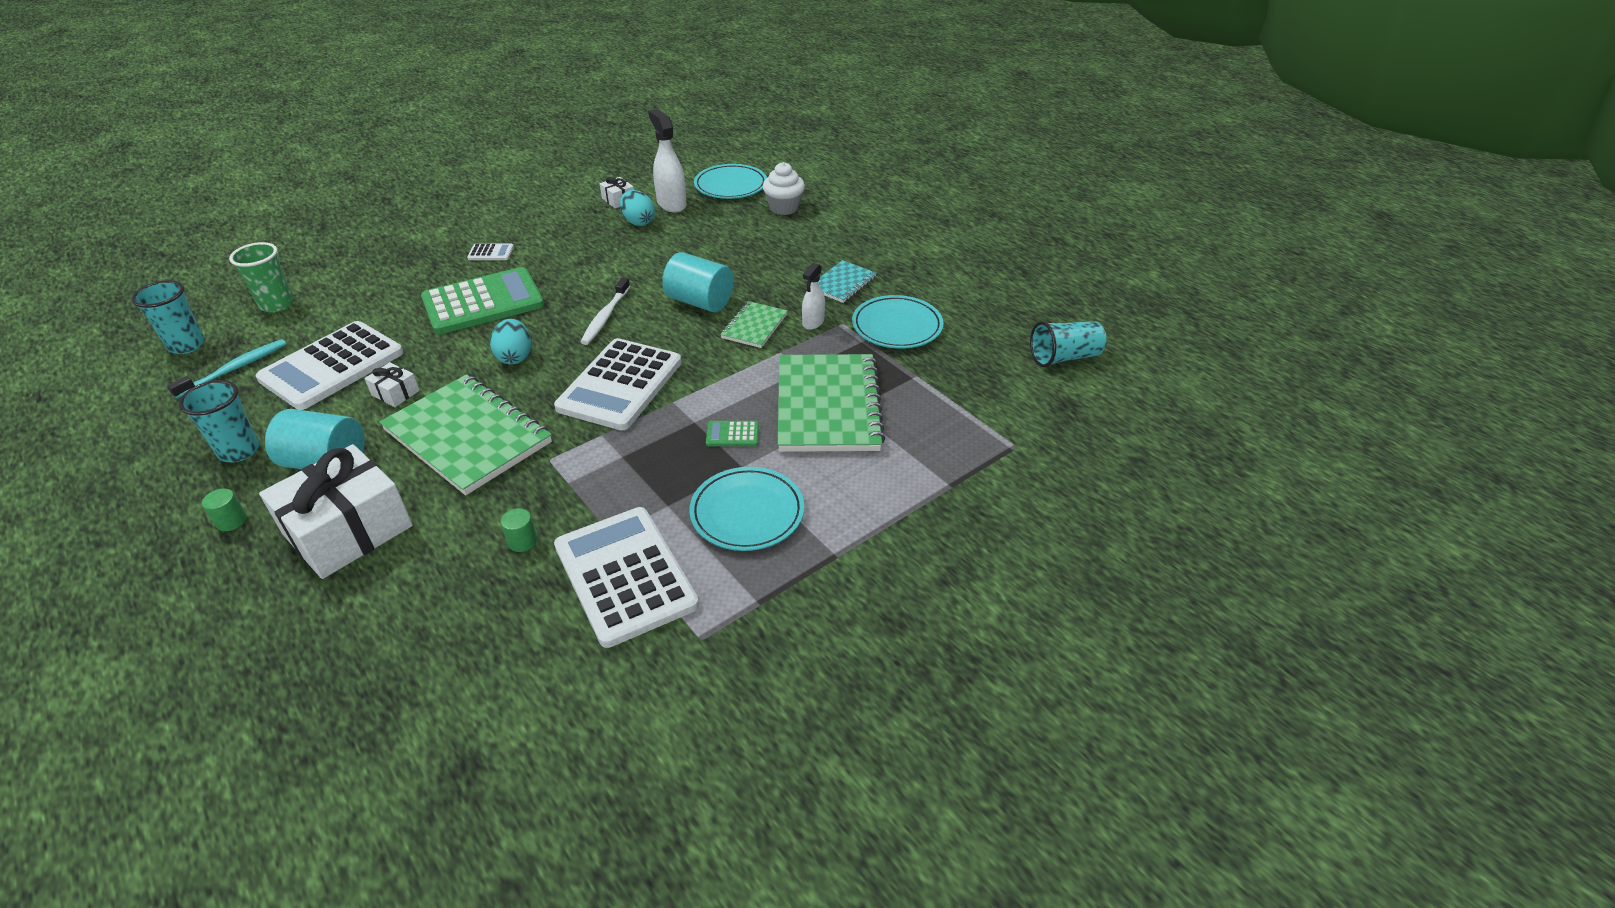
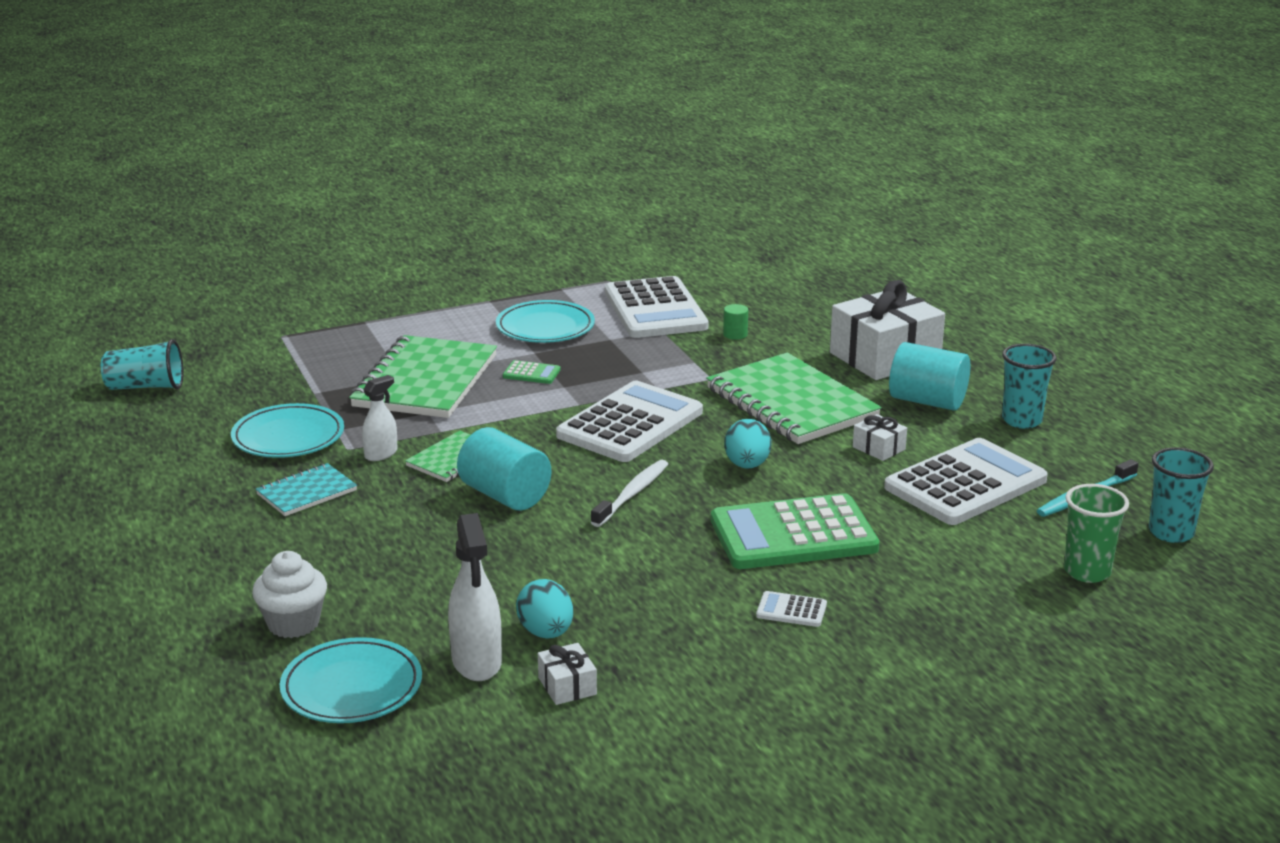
camera: 165 degrees left, 15 degrees down
green cylinder [202,489,247,531] -> none

